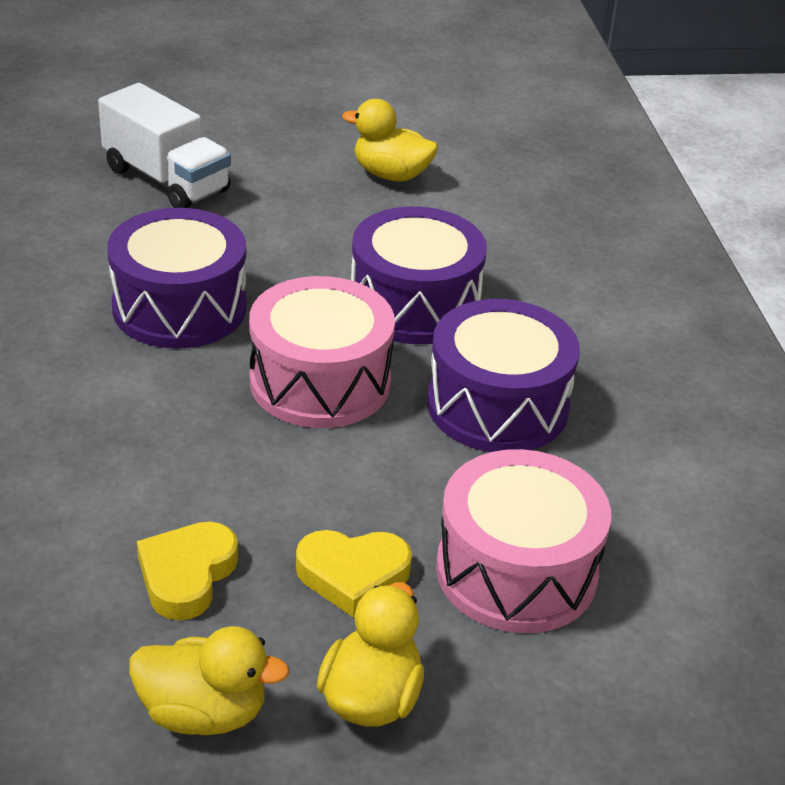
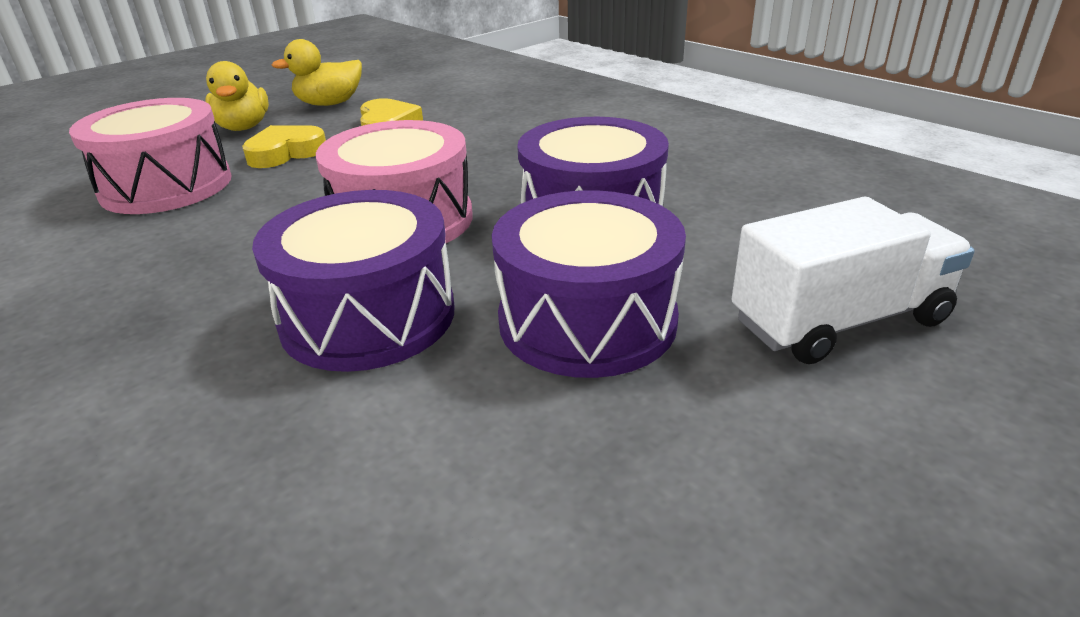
camera: 150 degrees right, 5 degrees down
white truck [98,83,231,208] -> white truck turned 150 degrees clockwise [732,197,975,364]
yellow duck [342,99,438,182] -> none
purple drum [427,299,580,452] -> purple drum moved to [492,190,686,378]

